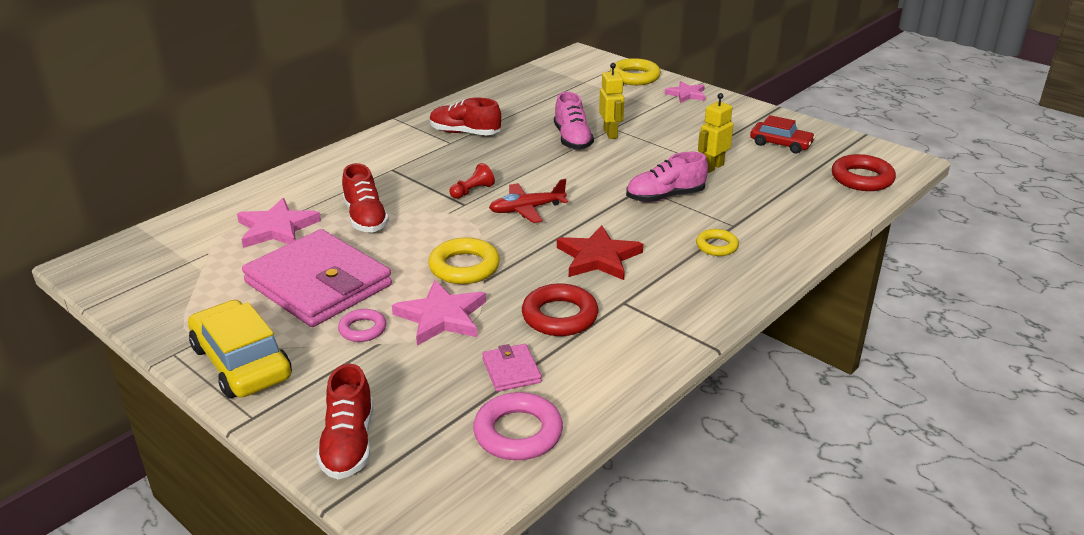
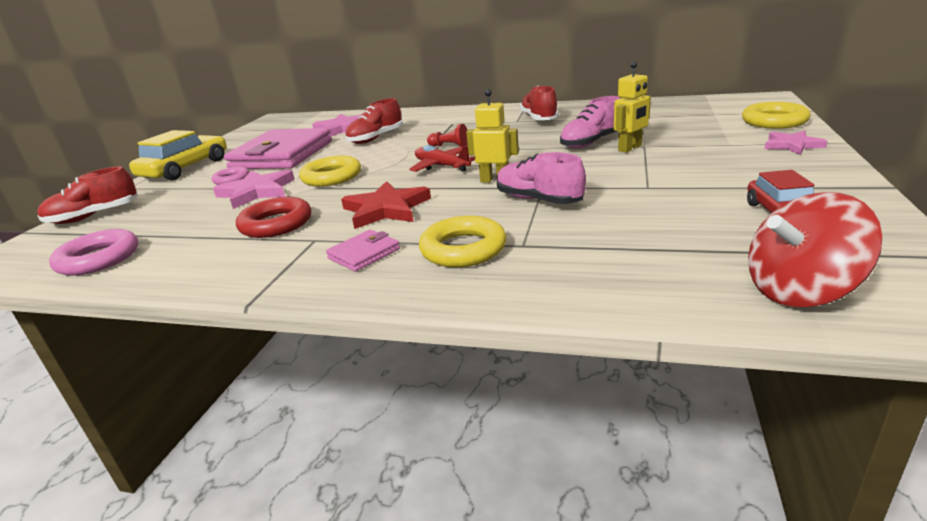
camera: 65 degrees right, 5 degrees down
pink wallet [482,344,542,392] -> pink wallet moved to [326,230,400,272]
yellow ring [696,229,739,256] -> yellow ring [419,216,507,267], size x1.63
yellow robot [698,93,733,173] -> yellow robot moved to [466,89,519,183]
red ring [832,154,896,191] -> red spinning top [748,192,882,307]

